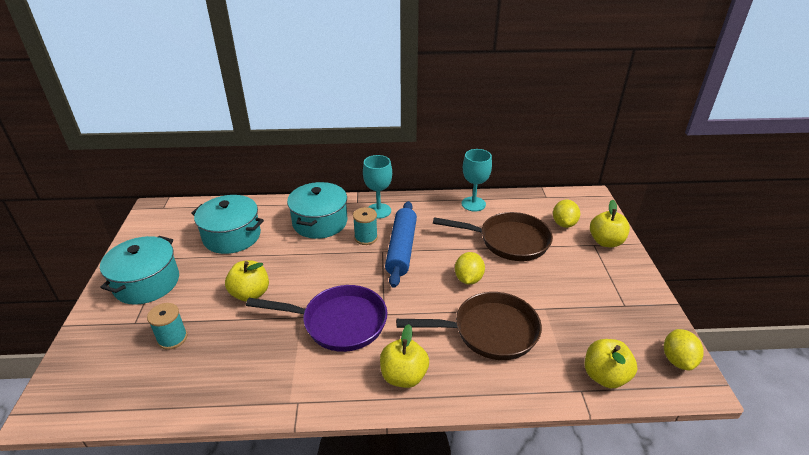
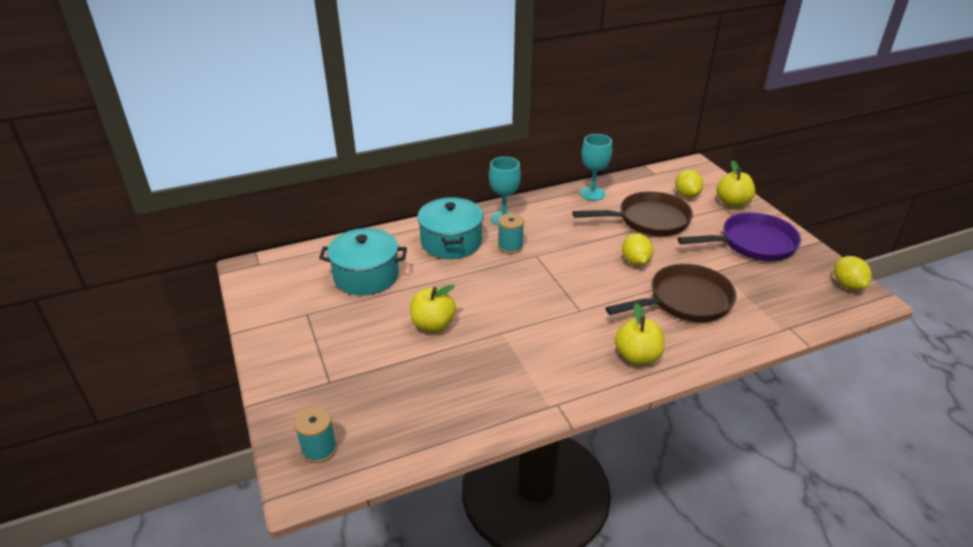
camera: 20 degrees left, 0 degrees up
turquoise pot [100,236,179,305] -> none
turquoise spool [147,303,188,350] -> turquoise spool moved to [294,407,337,463]
purple pan [246,285,387,352] -> purple pan moved to [677,212,801,261]
blue rolling pin [385,201,417,288] -> none
yellow apple [585,339,638,388] -> none

